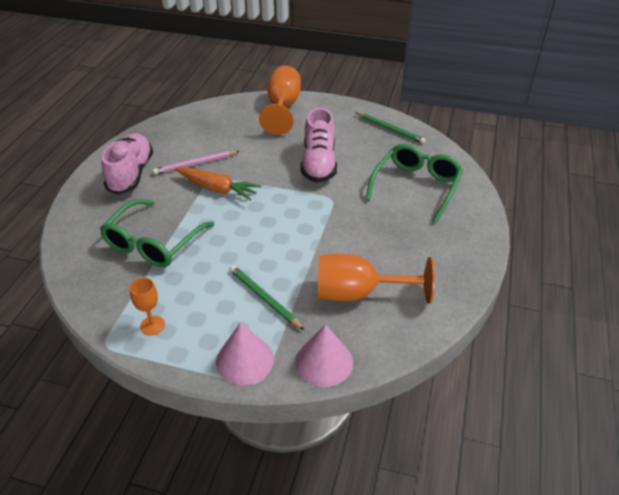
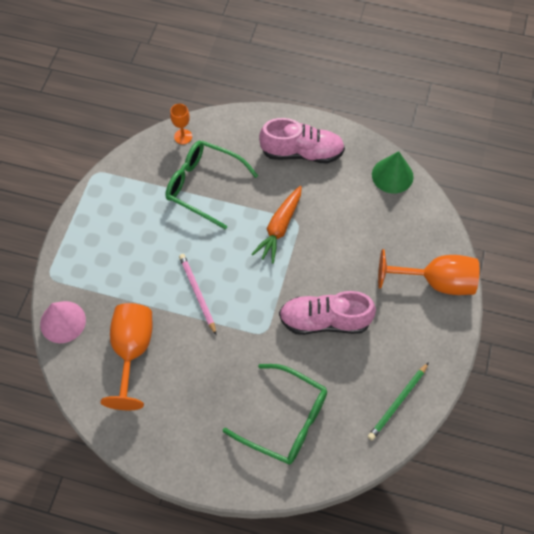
camera: 90 degrees right, 20 degrees up
orange goblet [129,278,165,336] -> orange goblet moved to [170,104,192,144]
pink pencil [153,151,239,175] -> pink pencil moved to [179,254,216,335]
pink cone [216,322,274,385] -> none
green pencil [229,265,304,330] -> none
none -> green cone [372,151,414,193]

